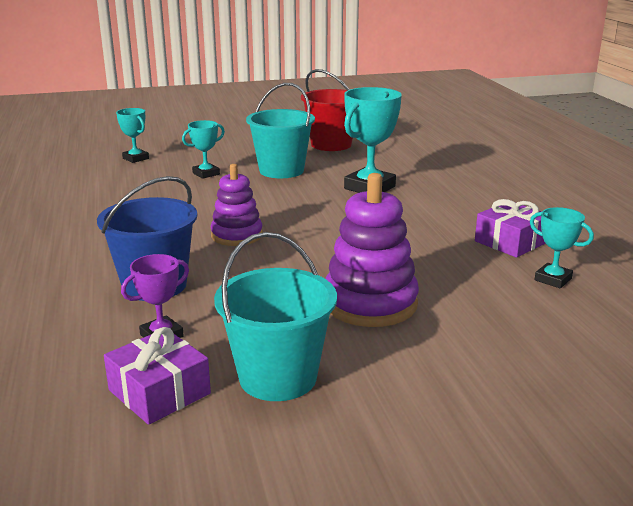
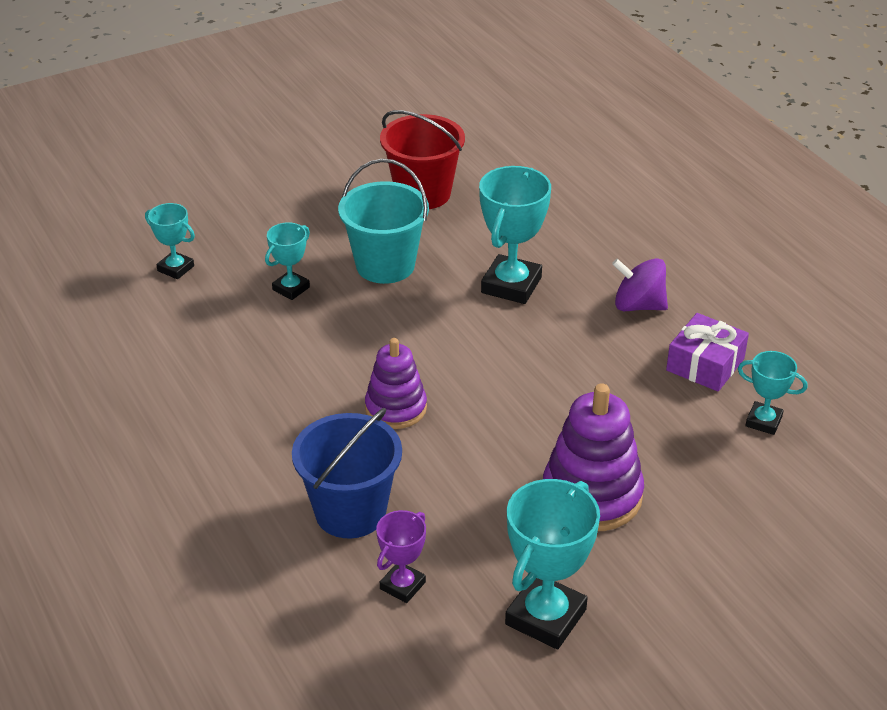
camera: 15 degrees left, 15 degrees up
purple gift [104,327,211,425] -> none
turquoise bucket [214,232,337,401] -> turquoise trophy [505,479,600,649]
none -> purple spinning top [612,258,668,311]

